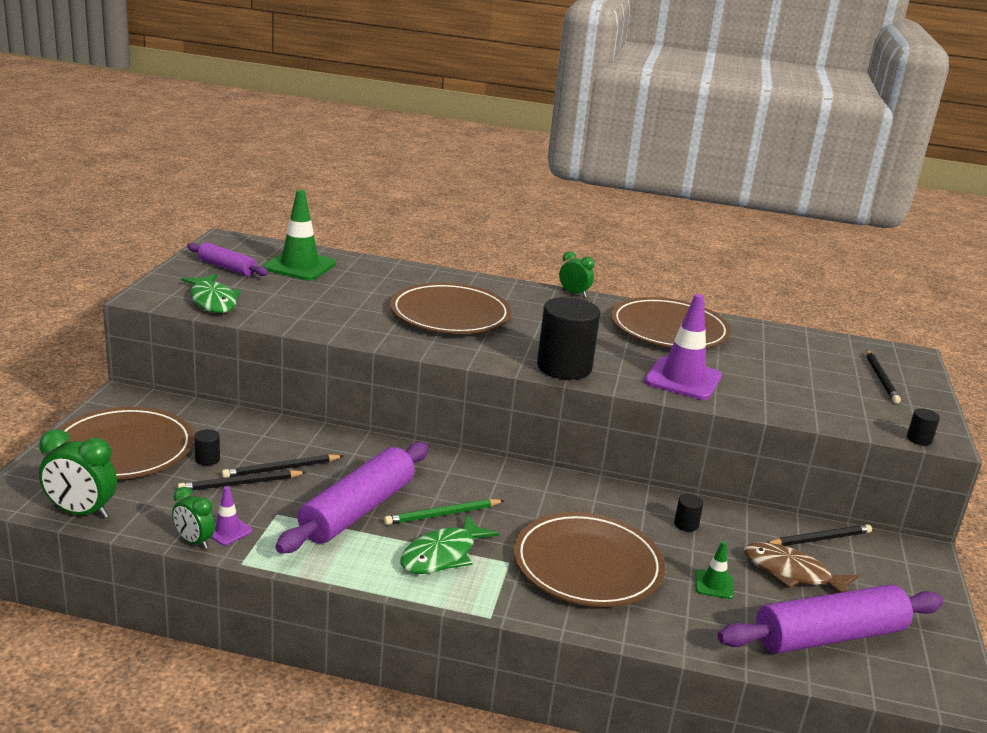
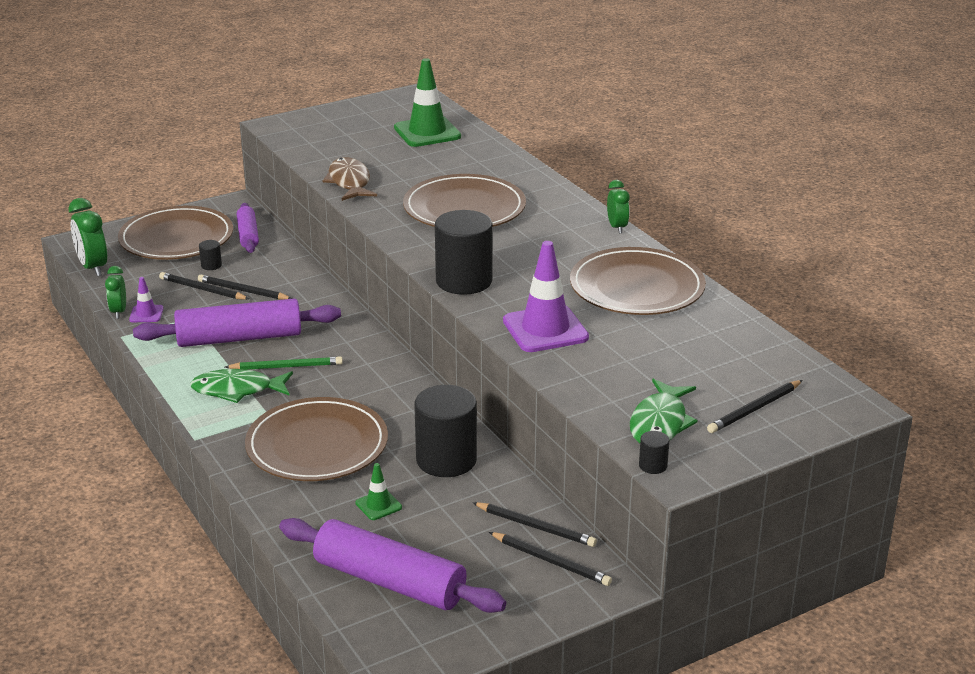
camera: 50 degrees right, 5 degrees up
green fish [181,274,241,313] -> green fish moved to [630,378,698,443]
purple rolling pin [187,242,268,276] -> purple rolling pin moved to [237,203,259,253]
green pencil [384,499,505,525] -> green pencil turned 150 degrees clockwise [225,356,343,370]
black cylinder [674,494,704,532] -> black cylinder [414,385,477,477], size x2.41
brown fish [744,542,858,593] -> brown fish moved to [322,157,377,201]
none -> black pencil [489,532,612,586]

